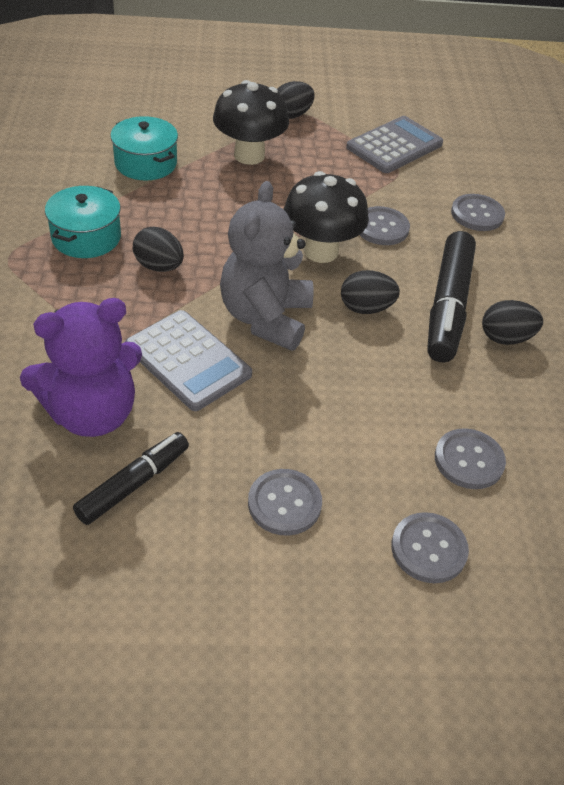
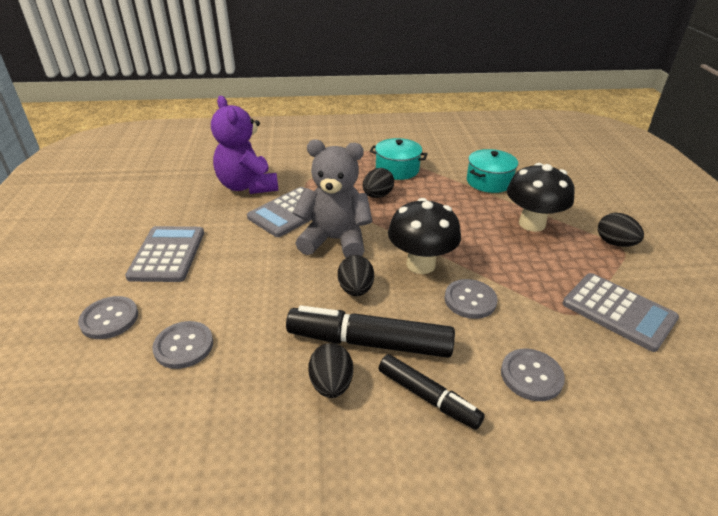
camera: 90 degrees right, 10 degrees down
black marker [73,432,189,525] -> black marker moved to [379,354,485,430]
grey button [248,469,322,536] -> grey calculator [125,226,204,282]

